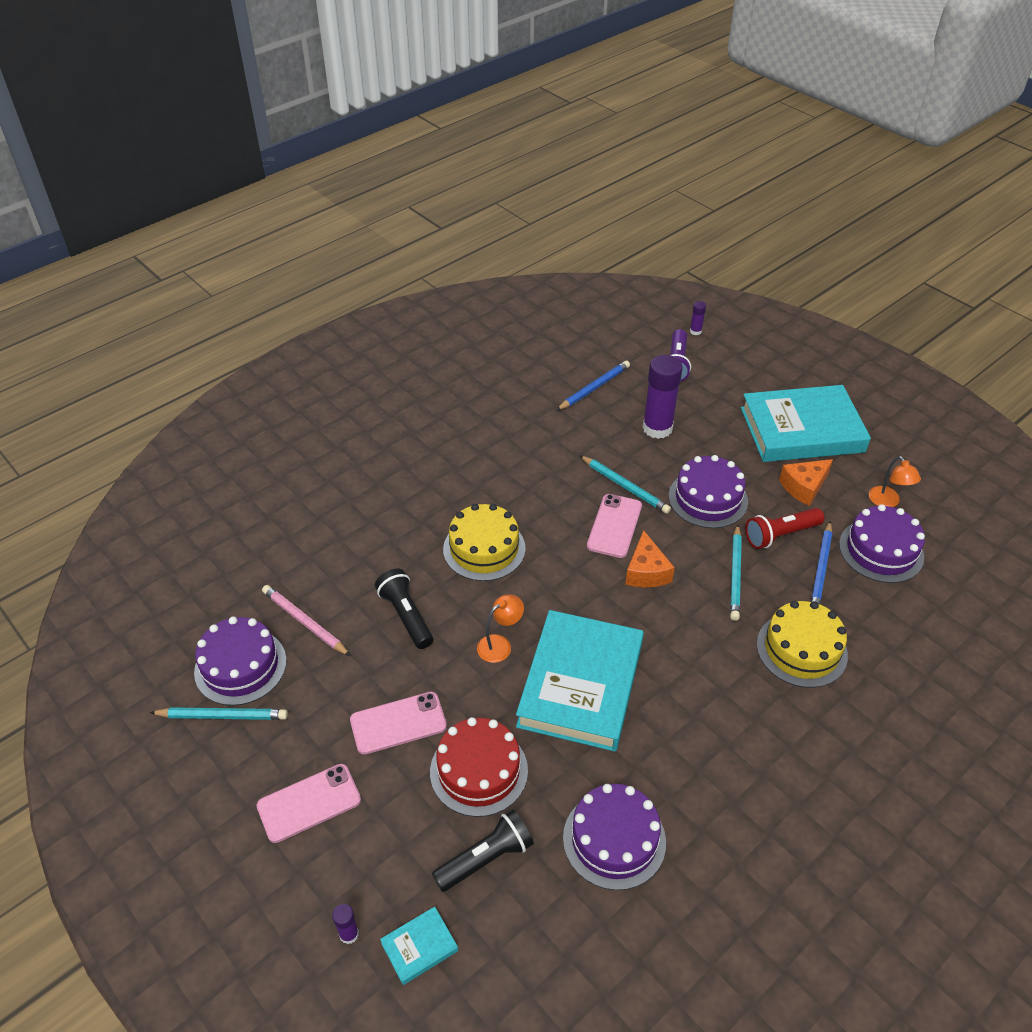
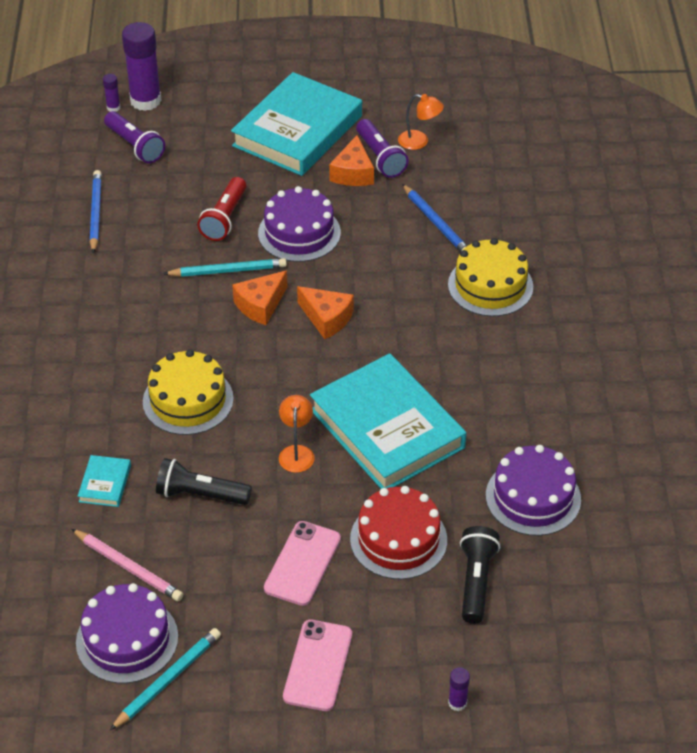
camera: 50 degrees left, 0 degrees up
pink pencil [262,585,351,656] -> pink pencil turned 135 degrees counterclockwise [71,529,183,601]
turquoise book [380,907,458,985] -> turquoise book moved to [78,455,131,507]
pink phone [587,494,642,558] -> orange cheese [232,271,288,325]
purple glue stick [642,355,683,439] -> purple glue stick moved to [122,22,162,111]
turquoise pencil [730,524,742,621] -> none
red flashlight [745,508,824,549] -> red flashlight moved to [197,177,247,241]
purple cake [839,504,925,583] -> none
none -> purple flashlight [356,119,409,178]

